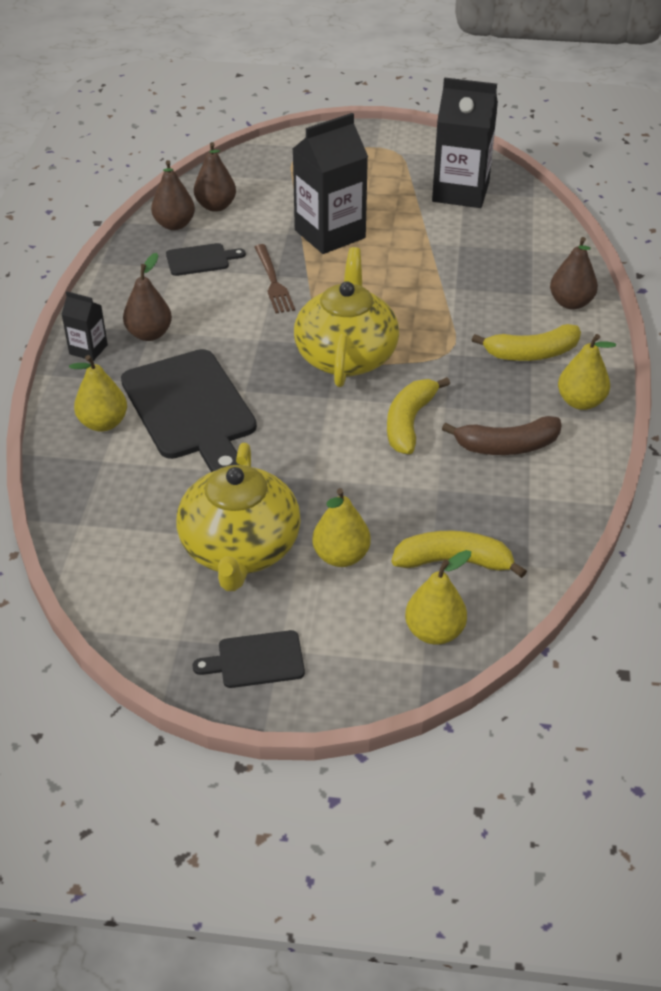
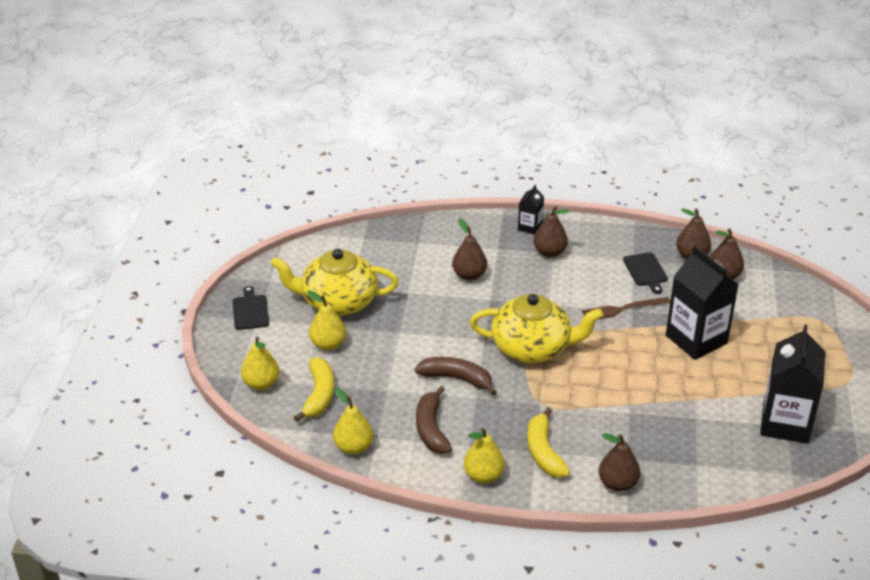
camera: 90 degrees right, 5 degrees down
yellow pear [69,355,127,431] -> yellow pear moved to [333,388,373,455]
black cutting board [121,349,257,472] -> brown pear [452,219,487,281]
yellow banana [387,377,450,454] -> brown banana [415,357,497,396]

